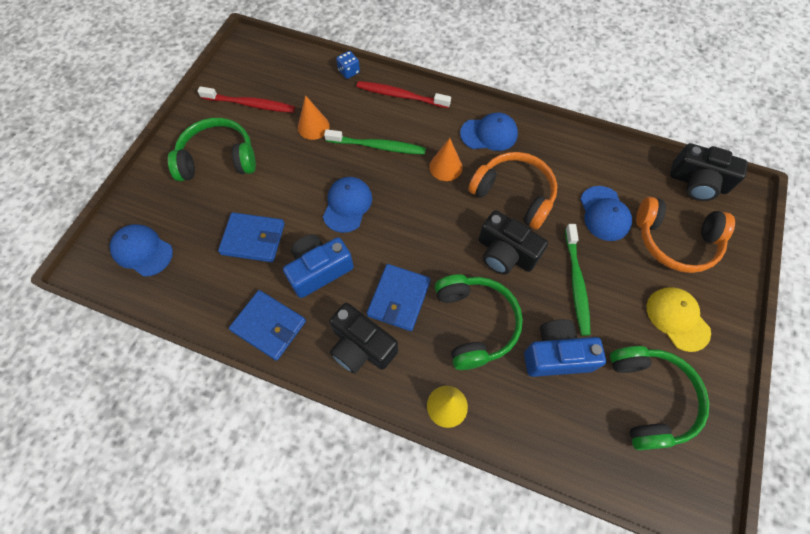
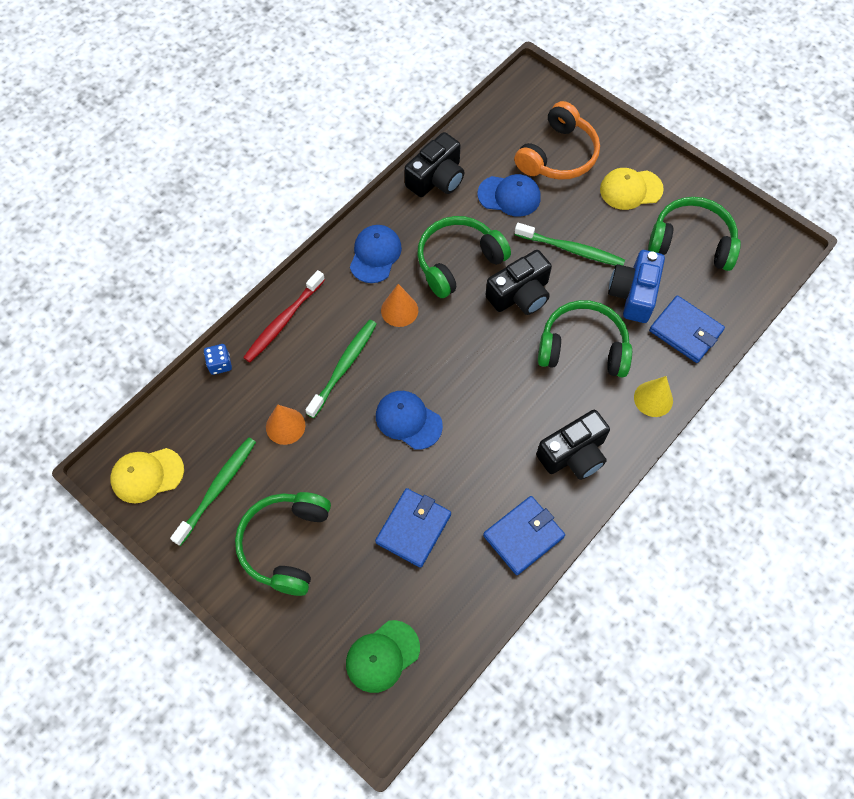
camera: 70 degrees left, 0 degrees up
blue cap [110,224,173,277] -> green cap [346,620,420,693]
red toothbrush [197,86,295,113] -> green toothbrush [170,437,256,546]
blue camera [283,234,354,298] -> none
blue wallet [367,264,431,331] -> blue wallet moved to [649,296,725,363]
orange headphones [468,152,558,230] -> green headphones [417,216,511,298]
black camera [670,143,748,201] -> black camera moved to [404,132,464,197]
none -> yellow cap [110,448,184,503]

